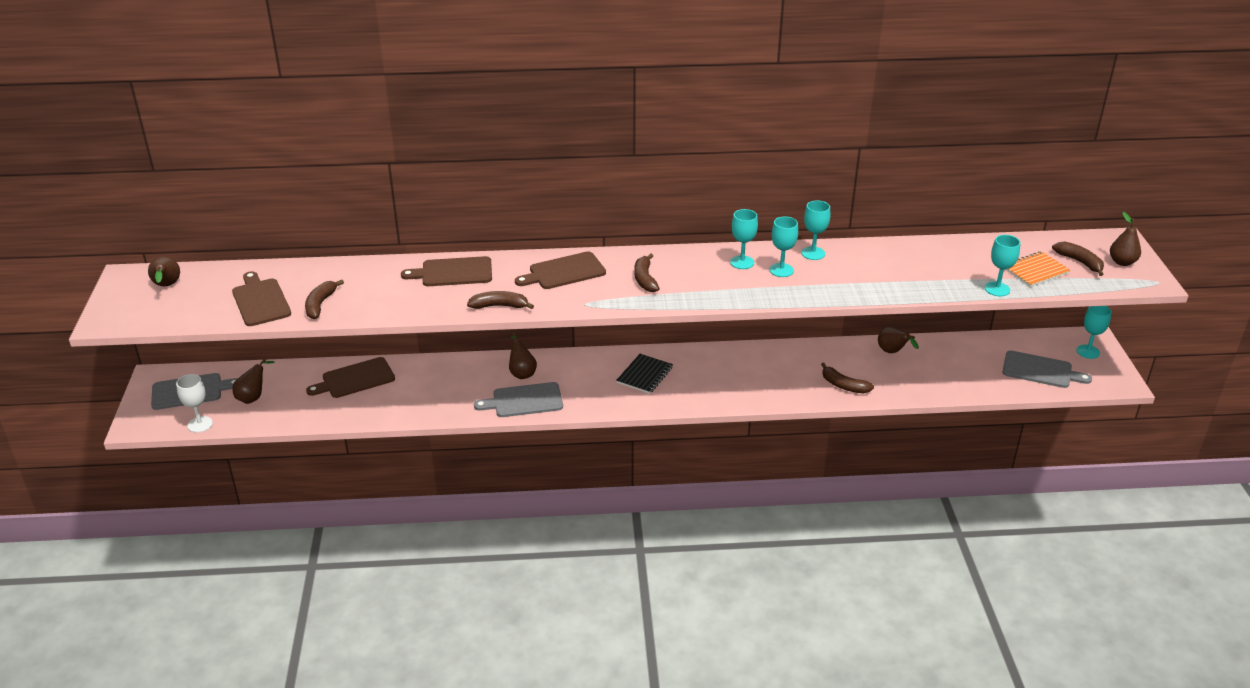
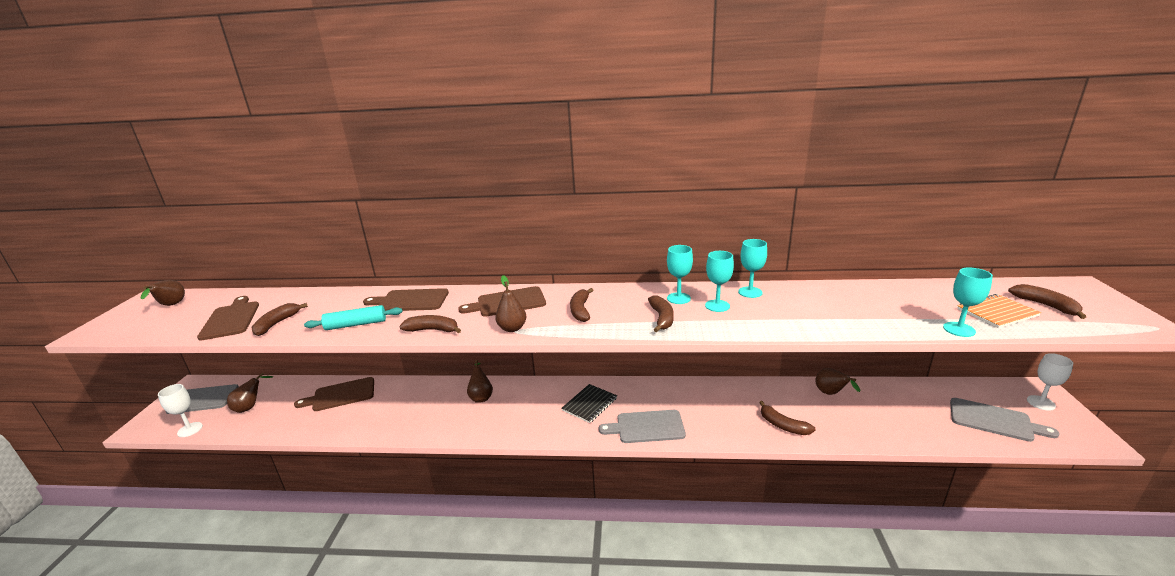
camera: 10 degrees right, 10 degrees down
grey cutting board [474,382,563,417] -> grey cutting board moved to [598,410,686,443]
turquoise goblet [1077,306,1112,359] -> white goblet [1027,353,1073,411]
brown pear [1110,212,1141,266] -> brown pear moved to [495,275,526,332]
none -> turquoise rolling pin [304,305,403,330]
none -> brown banana [648,295,674,332]

